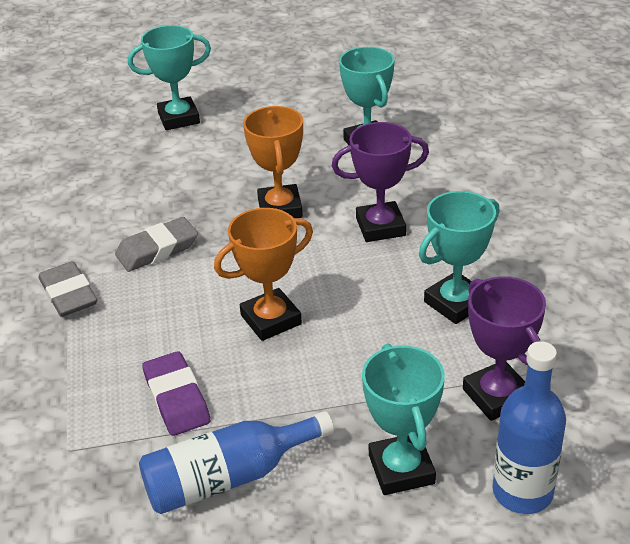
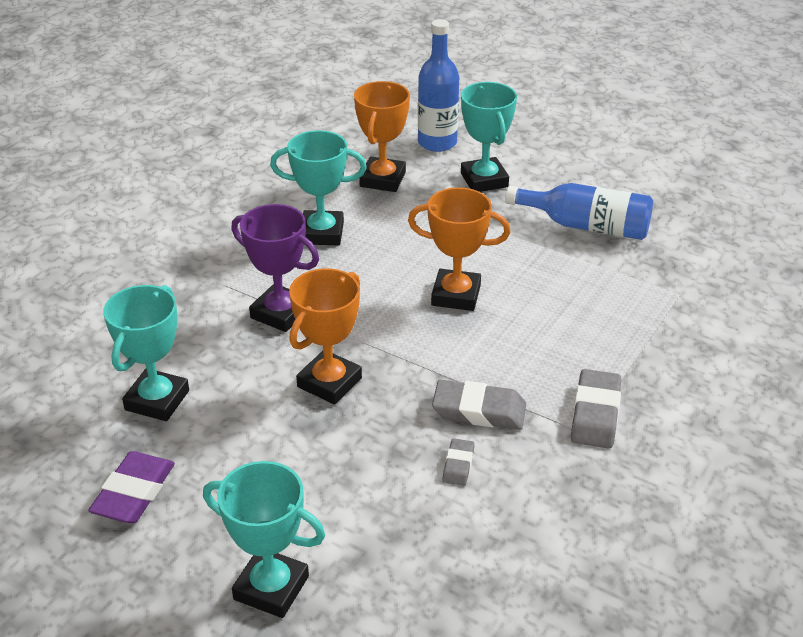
camera: 140 degrees left, 0 degrees up
purple eraser [142,351,211,436] -> purple eraser moved to [88,451,175,523]
turquoise trophy [362,344,445,495] -> turquoise trophy turned 45 degrees counterclockwise [461,82,517,192]
purple trophy [463,276,546,421] -> orange trophy [354,81,410,192]
none -> grey eraser [443,438,475,486]

